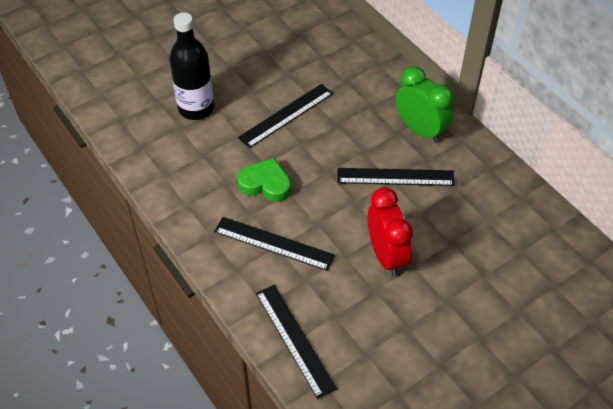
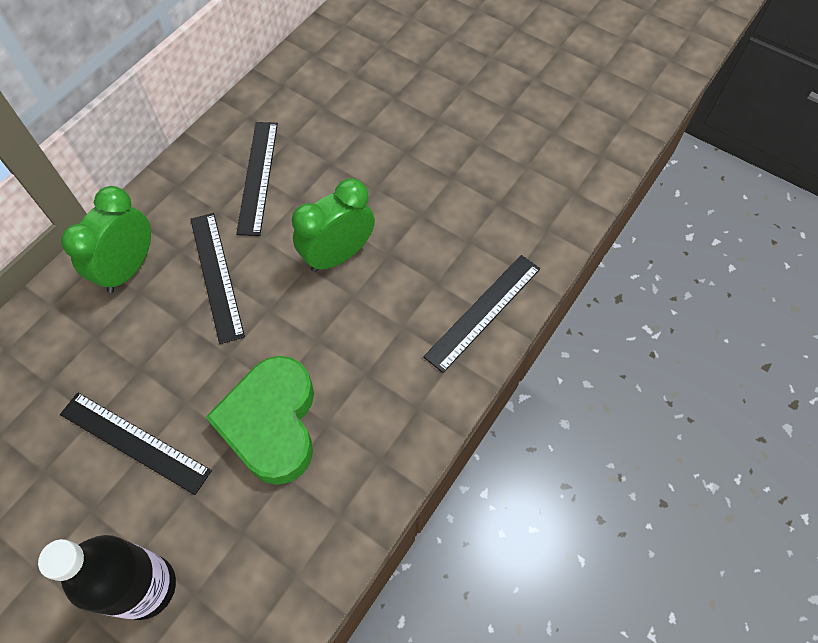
camera: 110 degrees left, 10 degrees up
black ruler [214,217,335,271] -> black ruler moved to [236,122,278,236]
green heart [237,158,291,202] -> green heart [206,356,314,485], size x1.59
red clock [368,188,413,277] -> green clock [292,178,375,272]

